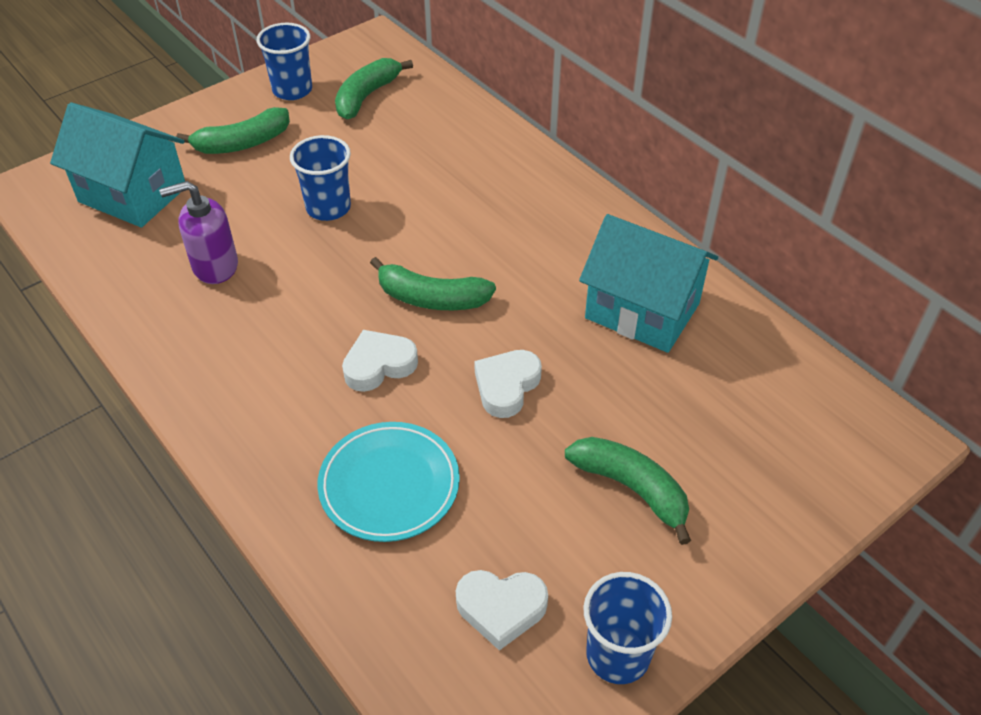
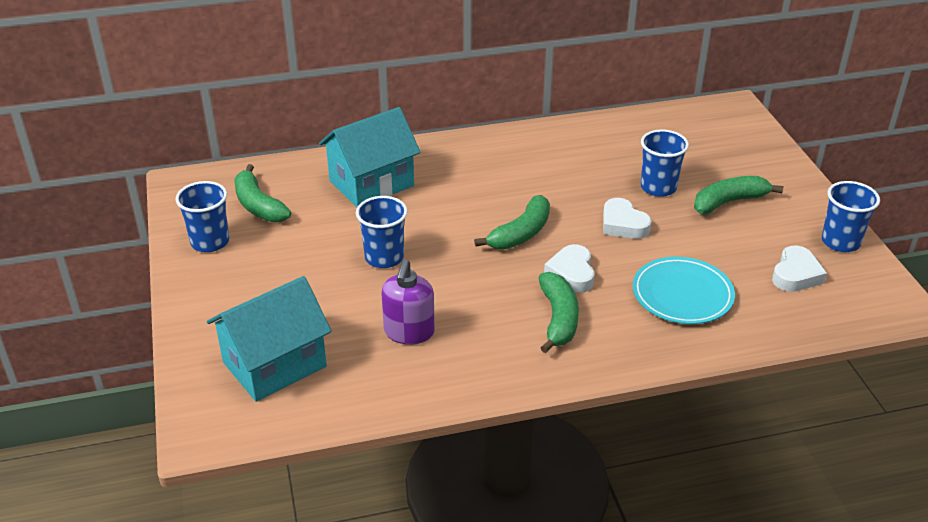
camera: 65 degrees left, 10 degrees down
green banana [176,107,290,154] -> green banana moved to [539,272,579,353]
turquoise house [579,214,718,353] -> turquoise house moved to [319,107,421,207]
none -> blue cup [641,129,689,197]

